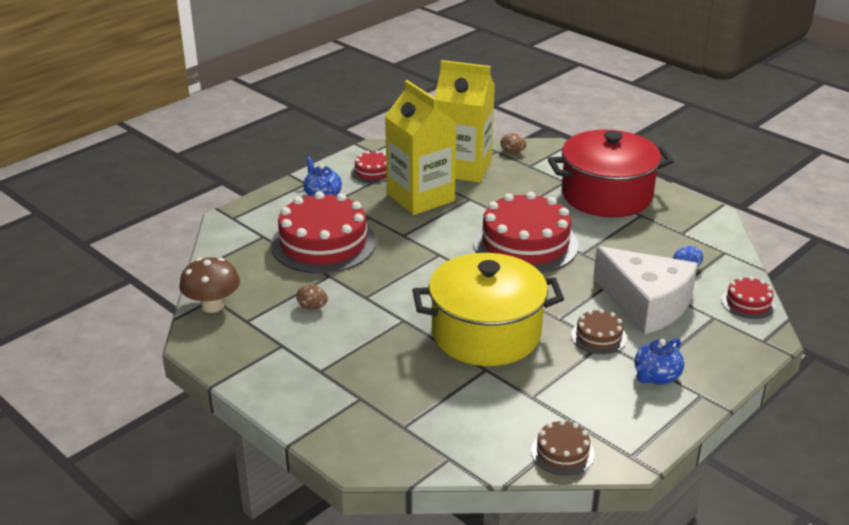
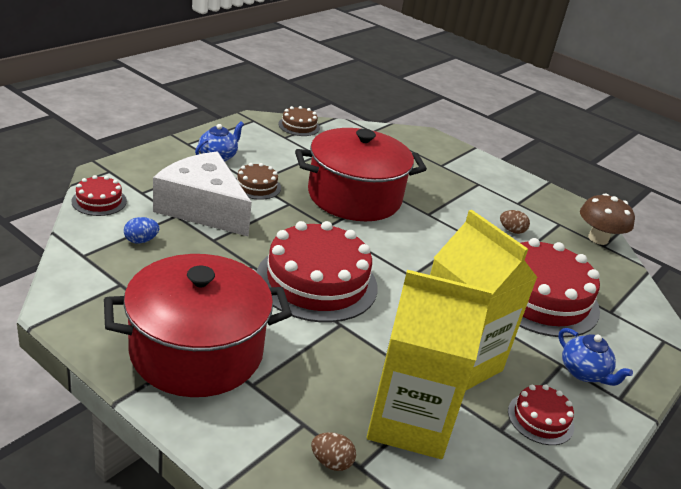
camera: 170 degrees right, 0 degrees up
yellow pot [412,253,564,366] -> red pot [295,128,427,221]

